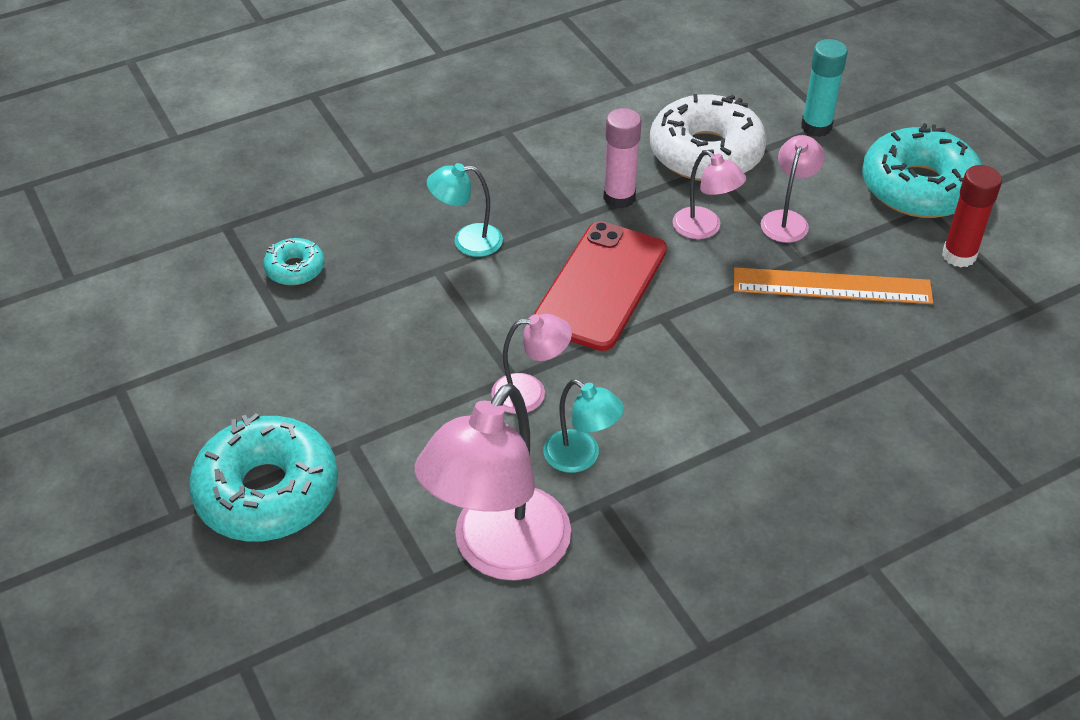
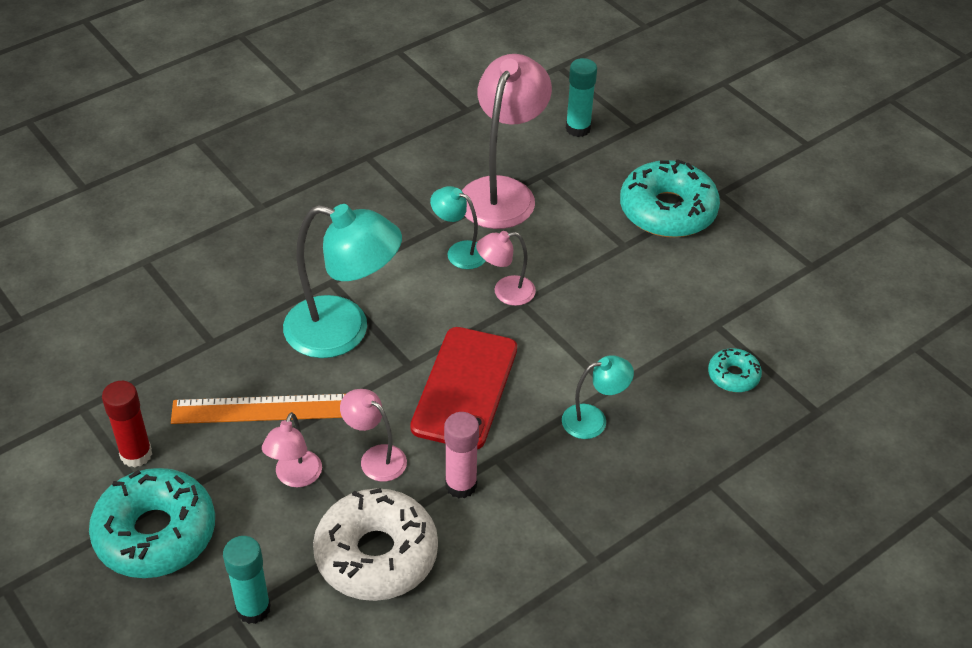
camera: 170 degrees right, 0 degrees up
none -> turquoise lamp [283,204,402,358]
none -> turquoise glue stick [566,58,597,137]

